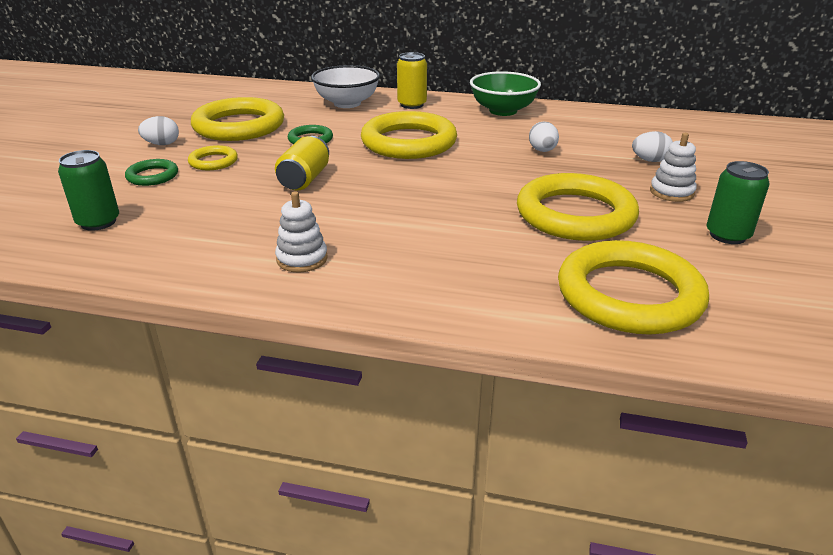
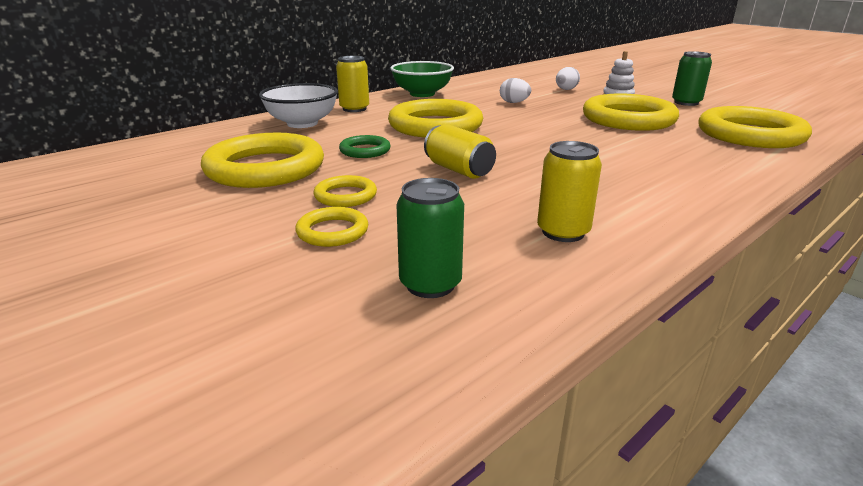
camera: 55 degrees left, 5 degrees down
green ring [125,159,178,186] -> yellow ring [295,207,368,247]
white egg [138,116,179,145] -> none
white stacking toy [275,191,328,272] -> none
none -> yellow can [537,141,602,242]

